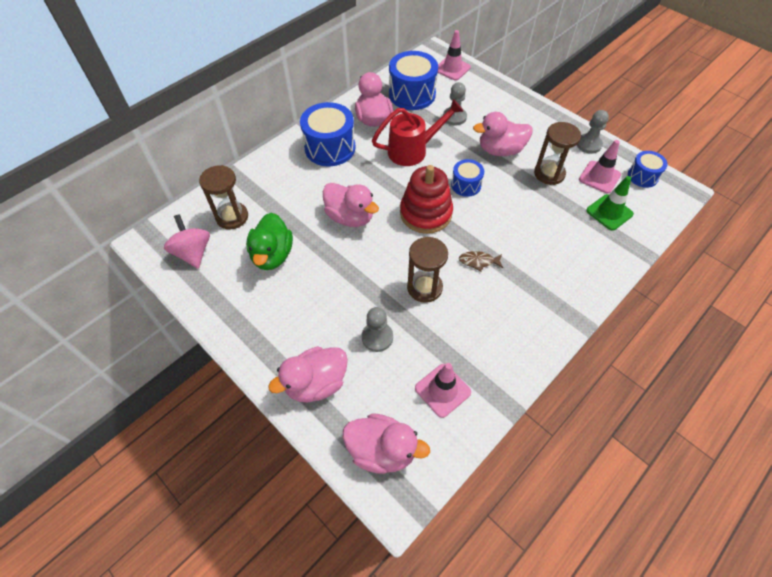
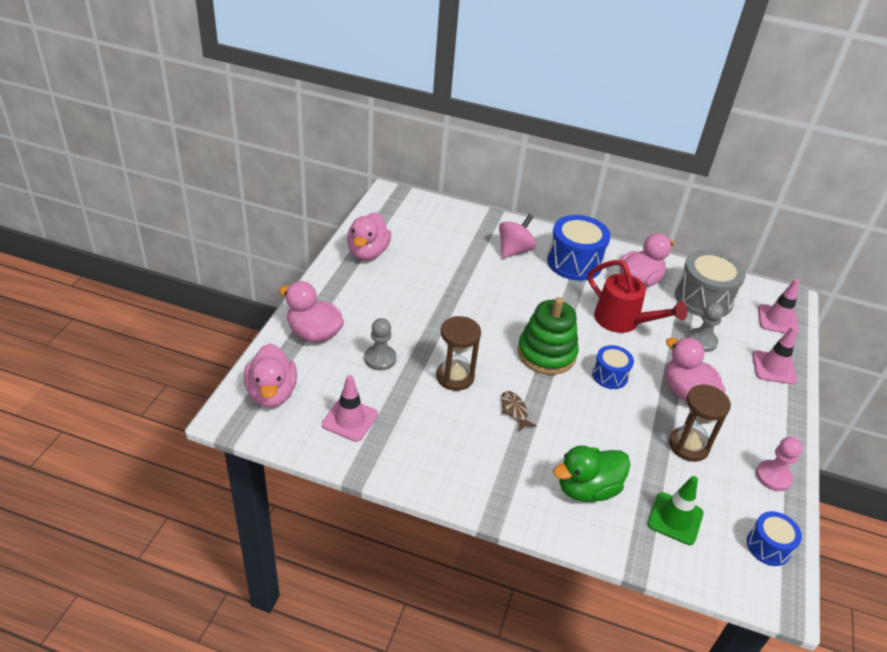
camera: 60 degrees right, 15 degrees down
pink spinning top [164,214,210,269] -> pink spinning top moved to [499,214,536,259]
brown hourglass [199,165,248,229] -> none
green duck [246,213,293,270] -> green duck moved to [553,445,630,502]
pink duck [323,183,379,227] -> pink duck moved to [347,212,391,261]
blue drum [389,51,438,110] -> grey drum [675,250,746,317]
red stacking toy [400,165,453,234] -> green stacking toy [517,297,579,375]
grey pawn [577,110,609,154] -> pink pawn [756,437,802,491]
pink traffic cone [579,140,621,194] -> pink traffic cone moved to [752,326,797,385]

